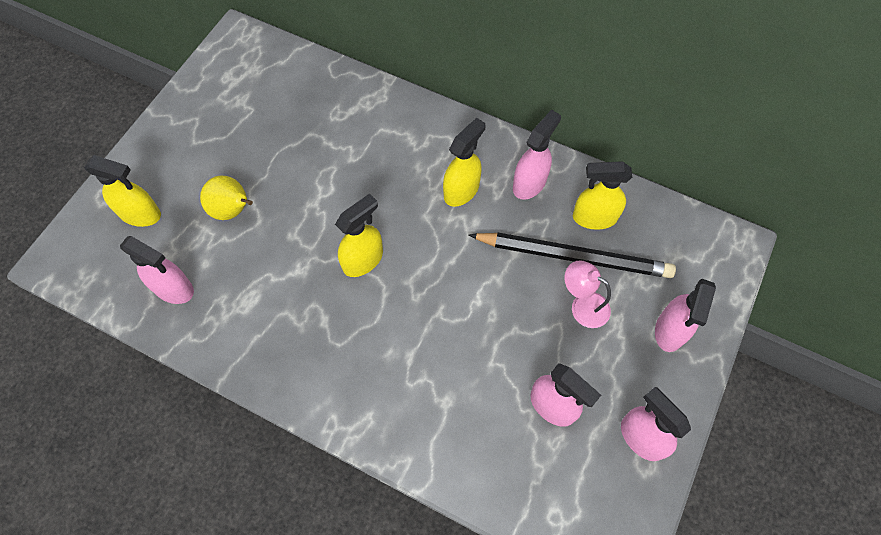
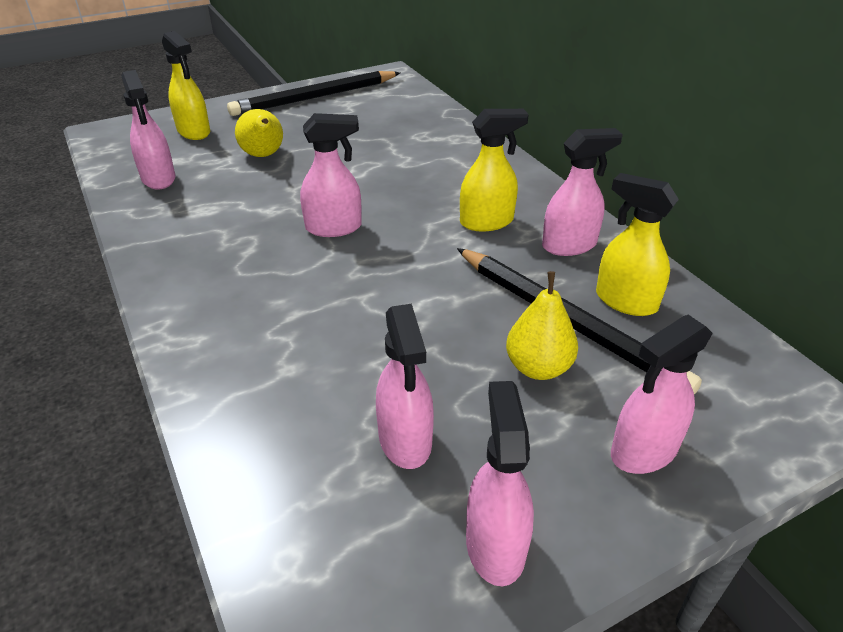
camera: 35 degrees right, 25 degrees down
yellow spray bottle [335,194,383,277] -> pink spray bottle [300,113,362,237]
pink lamp [565,260,611,328] -> yellow pear [506,271,578,380]
none -> black pencil [227,71,401,116]

